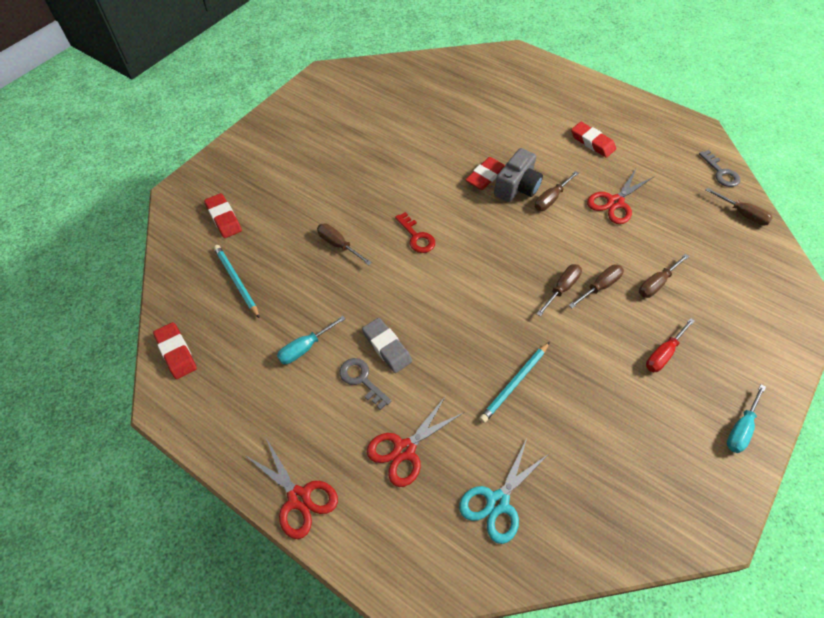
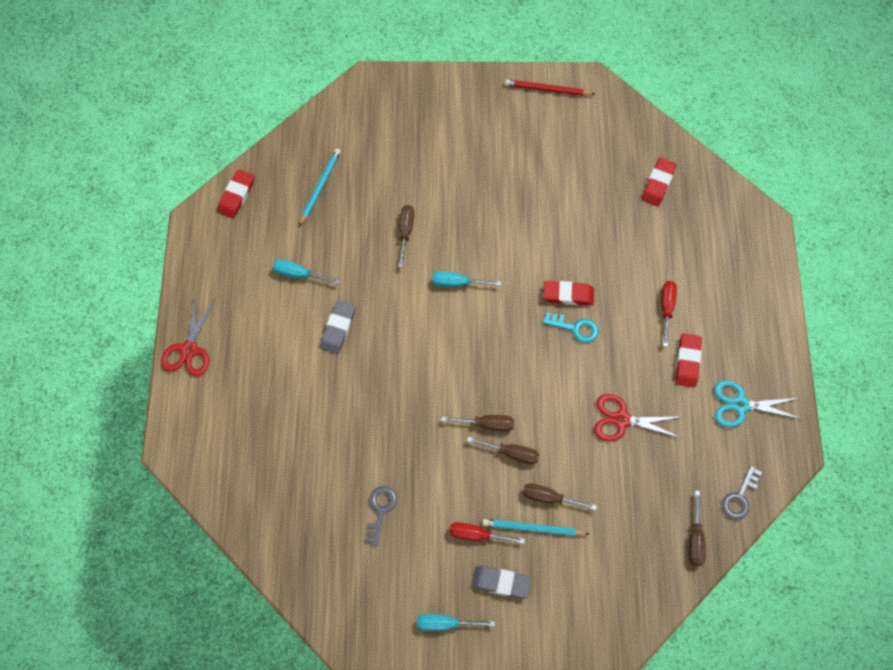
camera: 55 degrees right, 10 degrees up
red eraser [204,193,242,238] -> red eraser moved to [642,157,677,206]
grey key [340,358,392,410] -> grey key moved to [365,486,397,546]
red scissors [367,396,463,487] -> none
red key [395,212,435,253] -> turquoise screwdriver [432,271,501,287]
turquoise scissors [459,439,550,544] -> turquoise scissors moved to [714,380,802,427]
turquoise pencil [479,342,550,423] -> turquoise pencil moved to [482,519,589,536]
grey camera [494,148,543,202] -> turquoise key [543,312,598,343]
brown screwdriver [535,171,579,211] -> none
none -> grey eraser [471,566,531,599]
none -> red pencil [505,79,594,96]
none -> red screwdriver [662,281,677,346]

